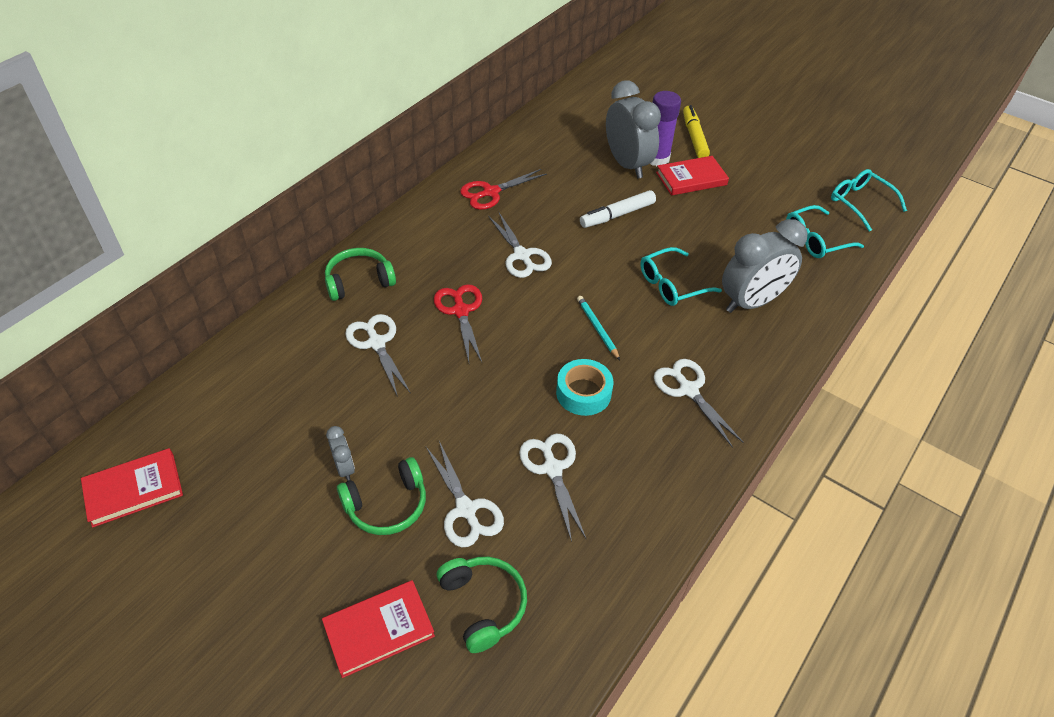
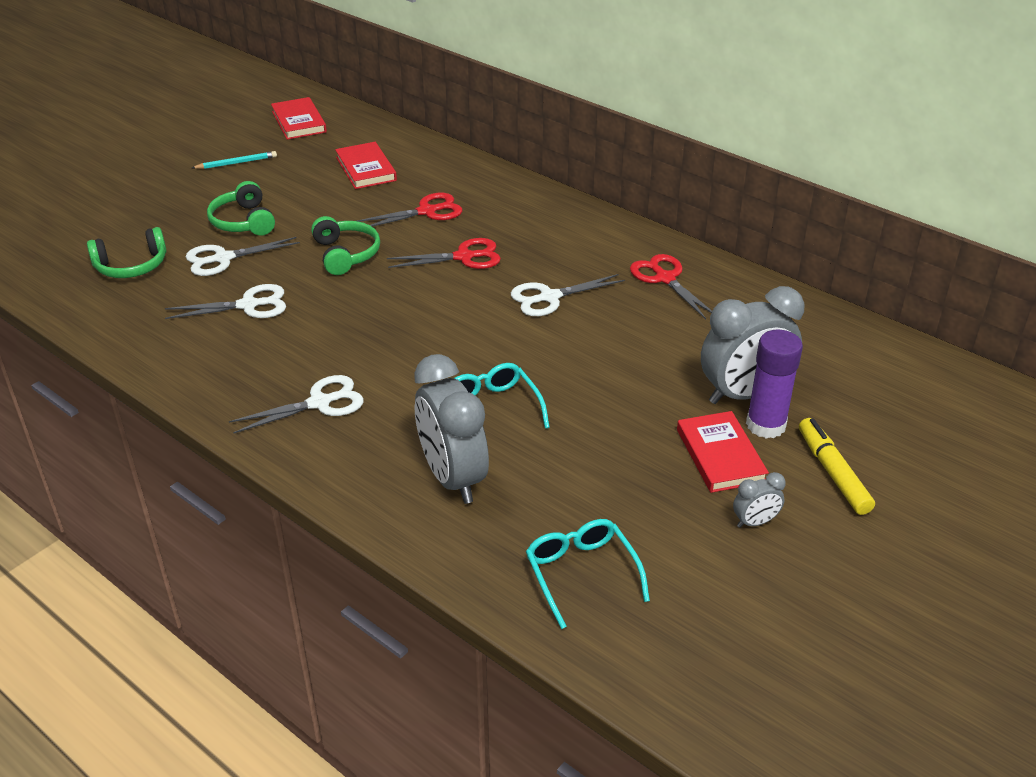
camera: 95 degrees right, 10 degrees down
red book [322,580,435,678] -> red book moved to [335,142,397,189]
green headphones [325,248,396,301] -> green headphones moved to [311,216,380,275]
grey clock [326,426,355,481] -> grey clock moved to [733,472,786,528]
white scissors [345,314,411,397] -> red scissors [357,193,462,227]
turquoise tape [556,359,613,416] -> none
turquoise pencil [577,296,620,360] -> turquoise pencil moved to [192,151,277,169]
white marker [580,190,656,228] -> none
yellow marker [683,105,710,158] -> yellow marker turned 105 degrees counterclockwise [799,418,875,515]
turquoise glasses [831,169,907,232] -> none

